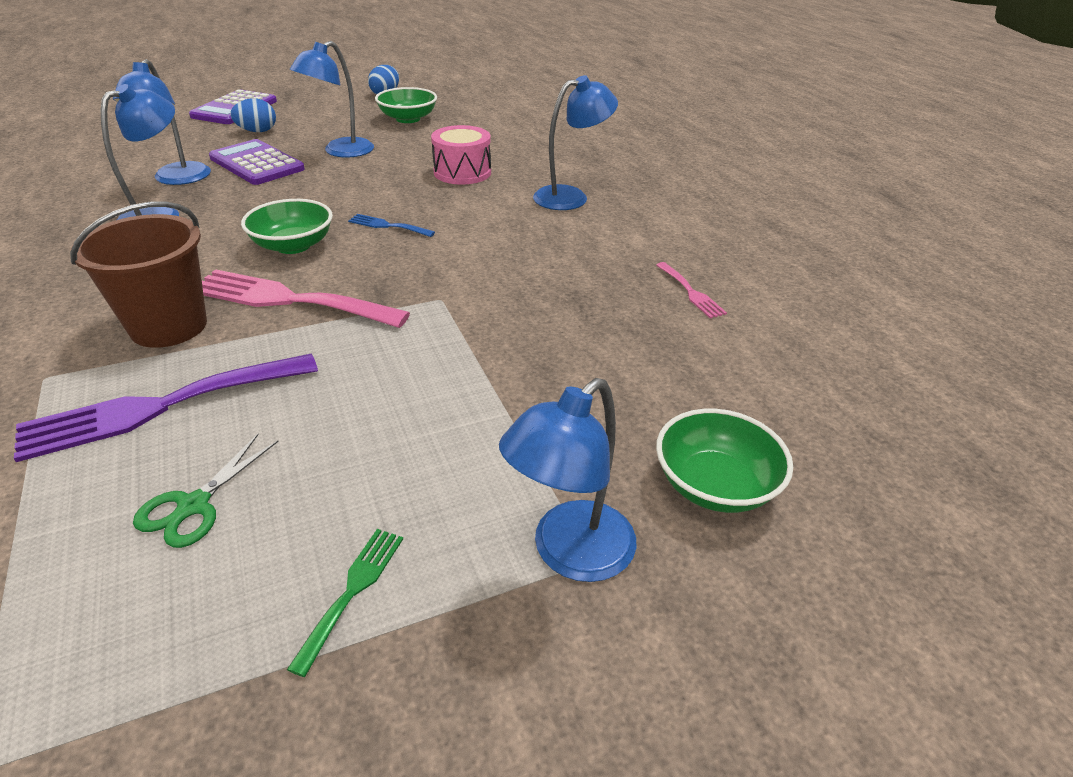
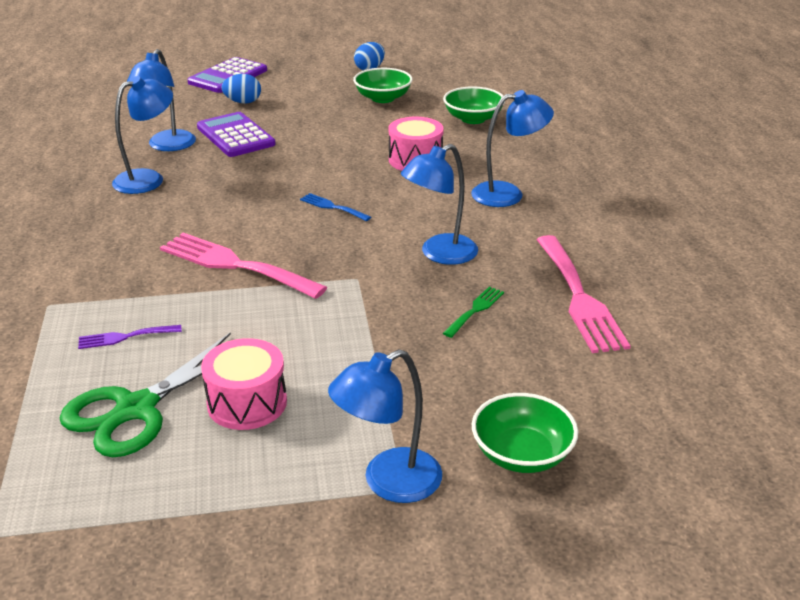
camera: 15 degrees right, 5 degrees down
purple fork [14,354,318,462] -> purple fork [78,325,182,349], size x0.48
brown bucket [70,201,207,348] -> none
green scissors [133,434,279,548] -> green scissors [60,333,231,457], size x1.86
green bowl [241,199,333,254] -> green bowl moved to [443,86,505,124]
green fork [287,529,403,677] -> green fork moved to [443,287,504,338]
blue lamp [290,41,374,158] -> blue lamp moved to [401,144,478,265]
pink fork [656,262,727,319] -> pink fork [536,235,631,353], size x2.10
none -> pink drum [201,338,287,430]

